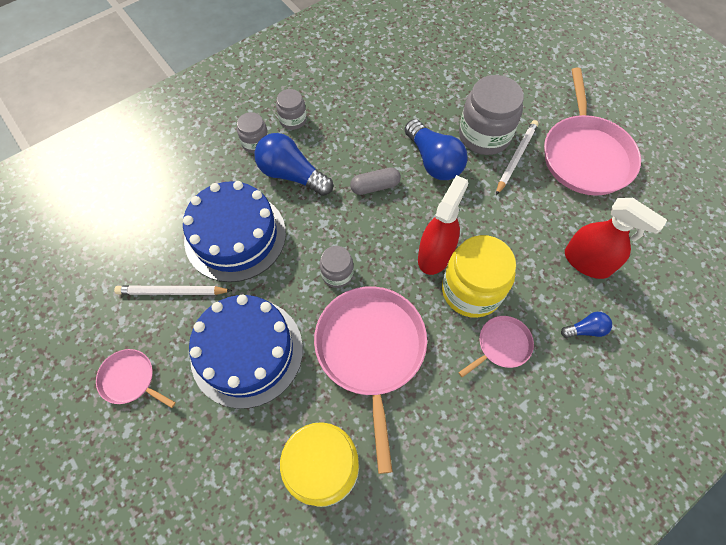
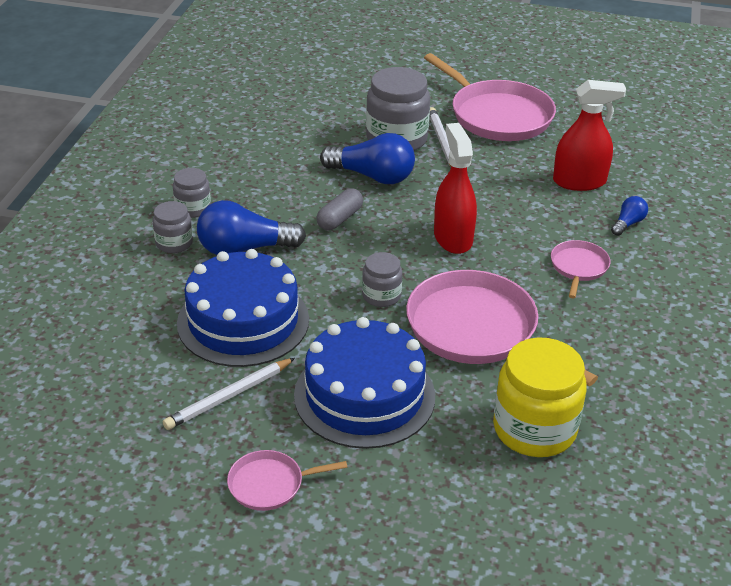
camera: 40 degrees left, 25 degrees down
yellow jar [442,235,516,318] -> none

